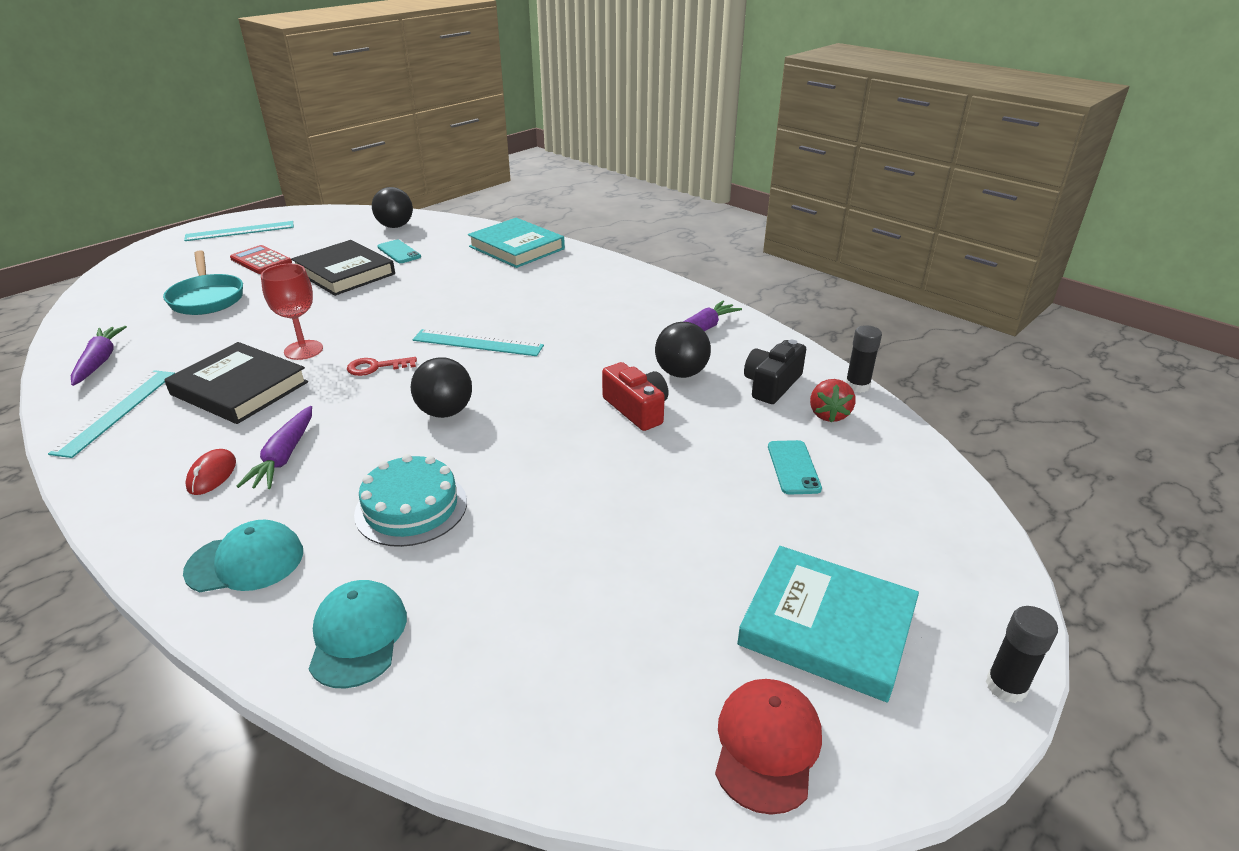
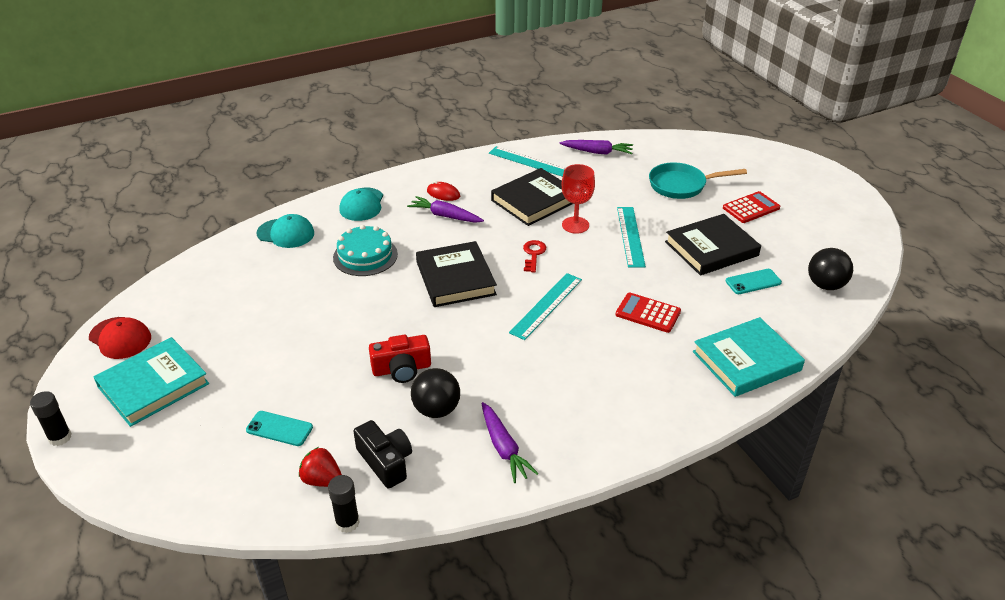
camera: 110 degrees right, 5 degrees up
turquoise ruler [184,221,294,241] -> turquoise ruler moved to [617,207,646,268]
black ball [411,357,472,418] -> black book [416,241,497,307]
none -> red calculator [616,293,681,333]

